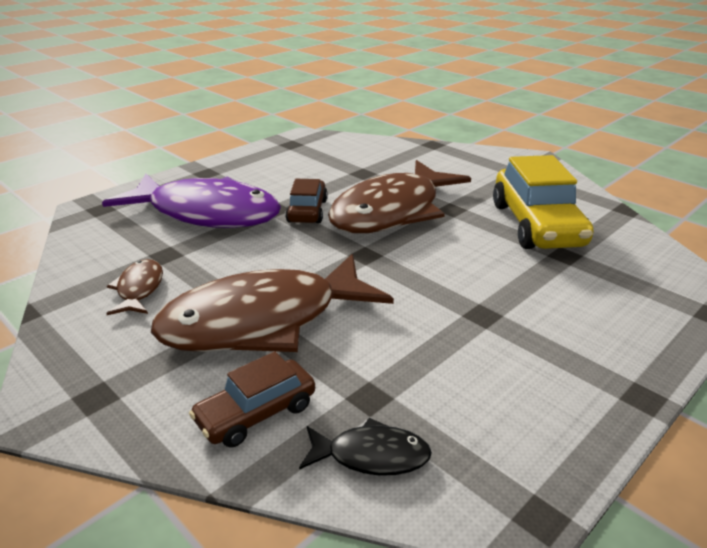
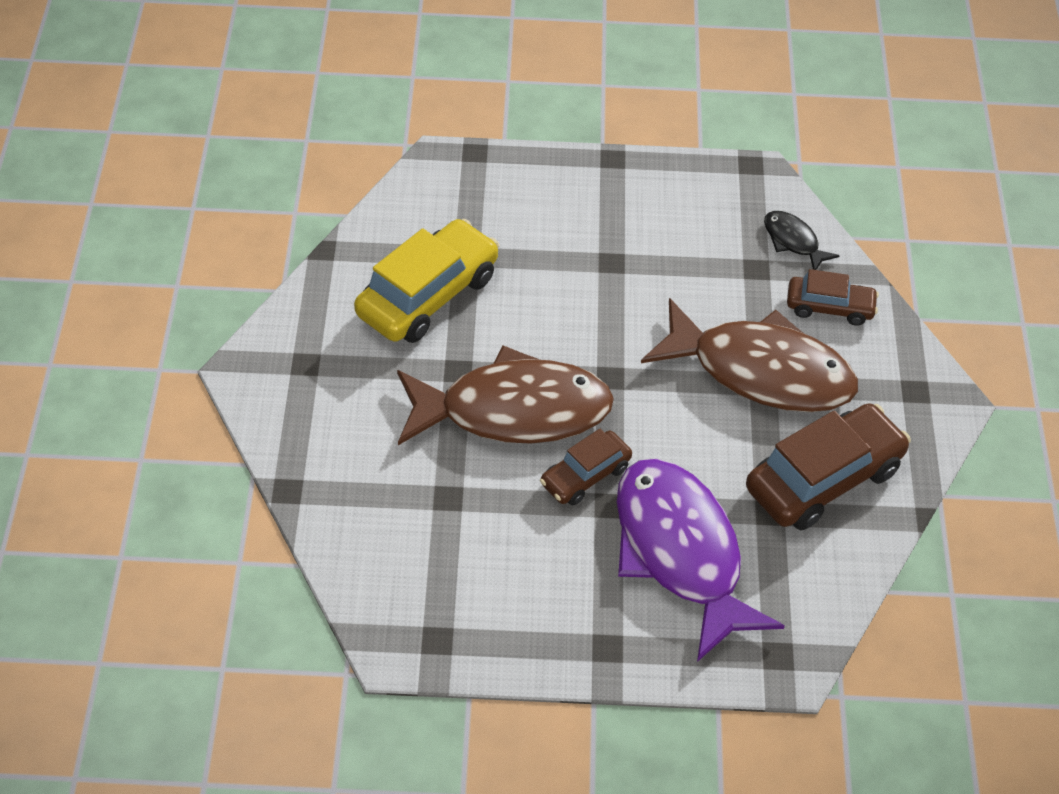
camera: 135 degrees left, 20 degrees up
brown fish [106,259,163,315] -> brown car [746,403,911,530]

